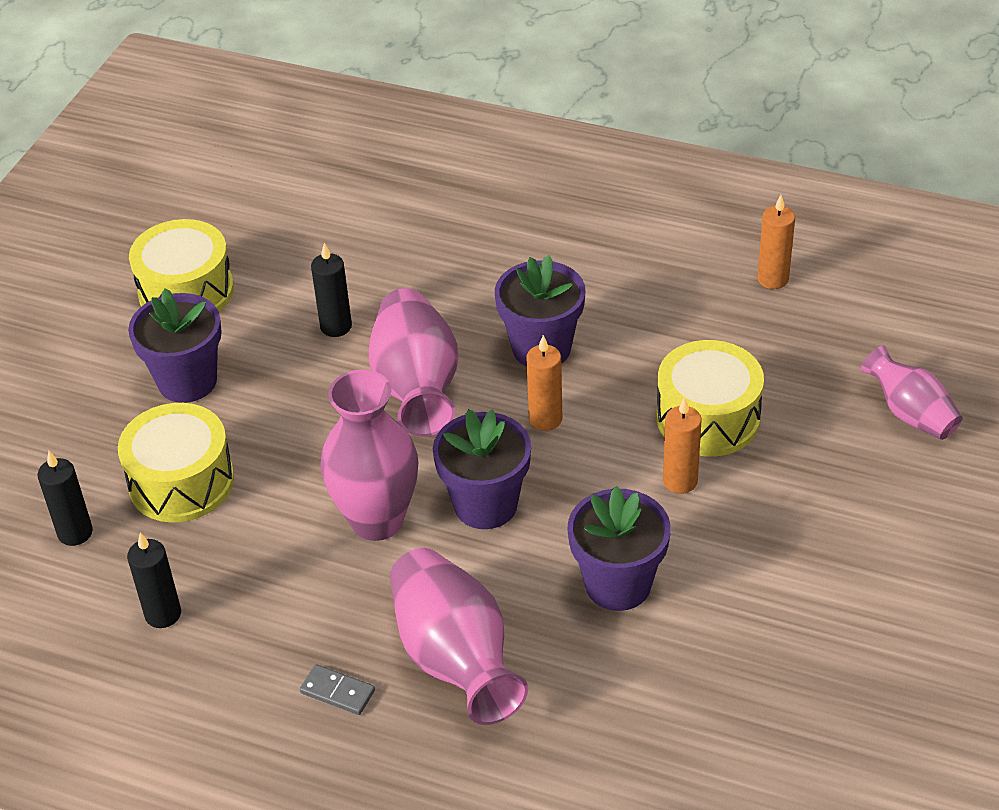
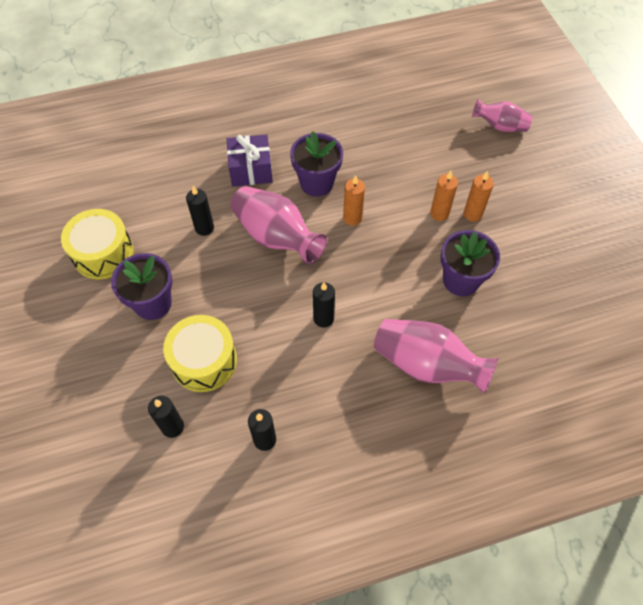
camera: 40 degrees left, 15 degrees up
grey domino [300,664,375,715] -> none
pink vase [321,369,418,541] -> black candle [313,282,335,328]
purple flower pot [433,409,531,529] -> none
yellow drum [657,340,764,457] -> none
orange candle [757,195,795,289] -> orange candle moved to [464,171,494,221]
none -> purple gift [227,134,273,186]

